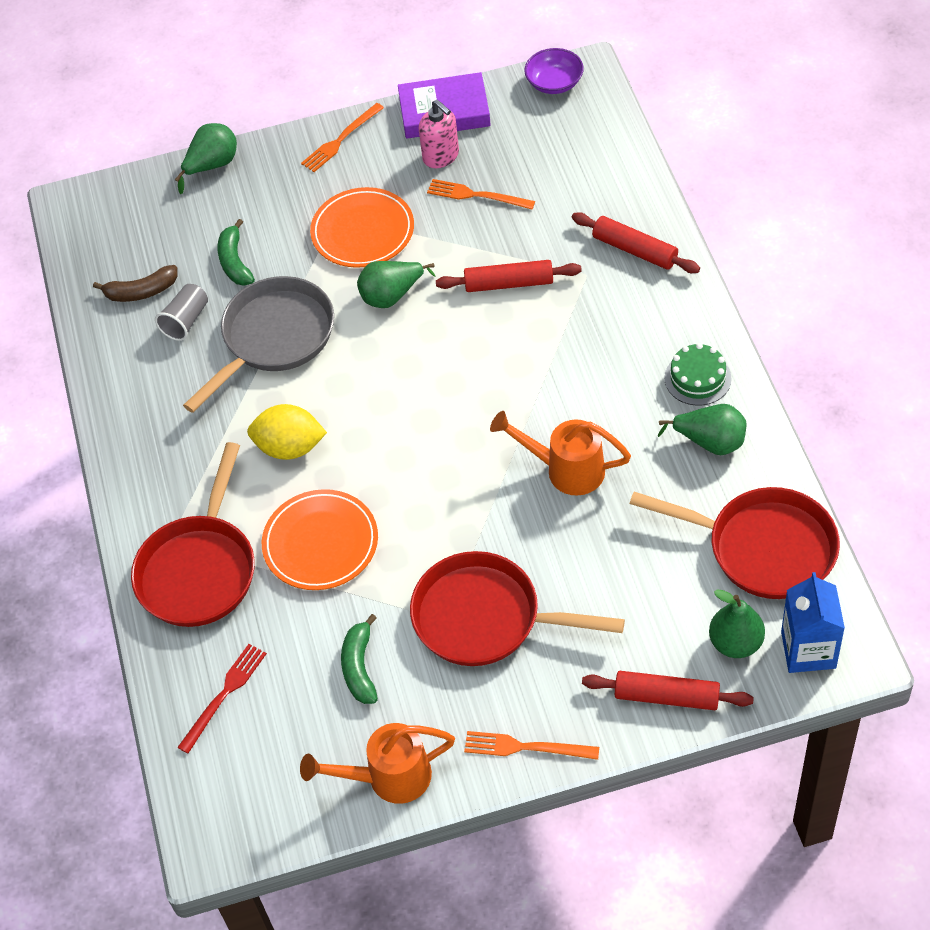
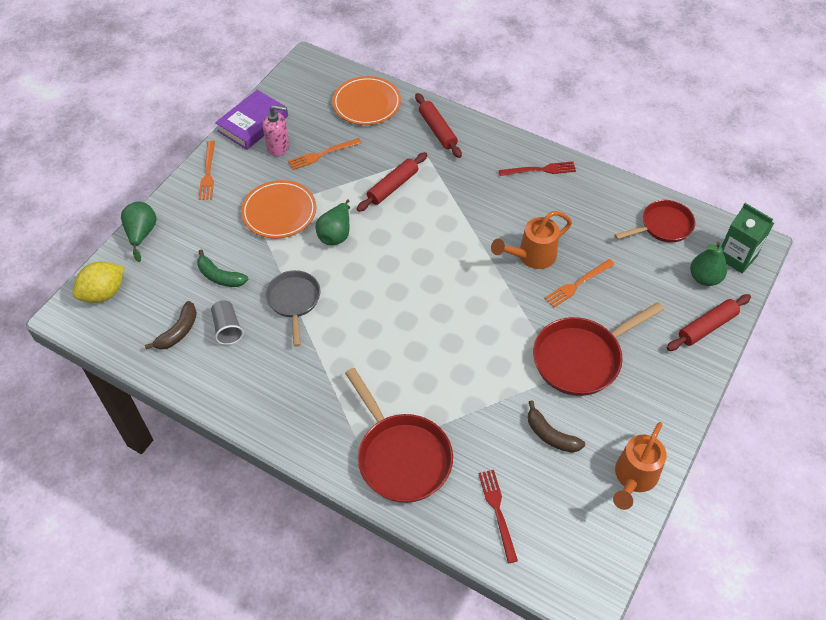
camera: 50 degrees left, 0 degrees up
grey pan [183,276,334,413] -> grey pan [265,270,320,347], size x0.65
yellow lemon [247,404,327,460] -> yellow lemon moved to [73,261,124,303]
orange plate [262,489,378,590] -> orange plate moved to [332,76,401,125]
green banana [341,614,378,704] -> brown banana [528,400,585,453]
orange fork [464,731,599,760] -> orange fork moved to [545,259,615,307]
purple bowl [524,48,584,94] -> none
red rolling pin [572,212,700,273] -> red rolling pin turned 75 degrees clockwise [415,93,462,158]
red pan [630,487,840,599] -> red pan [615,200,695,242], size x0.65
green pear [658,404,747,455] -> none
green cake [665,343,732,406] -> red fork [499,161,576,176]
blue carton [781,572,845,673] -> green carton [721,203,774,273]

